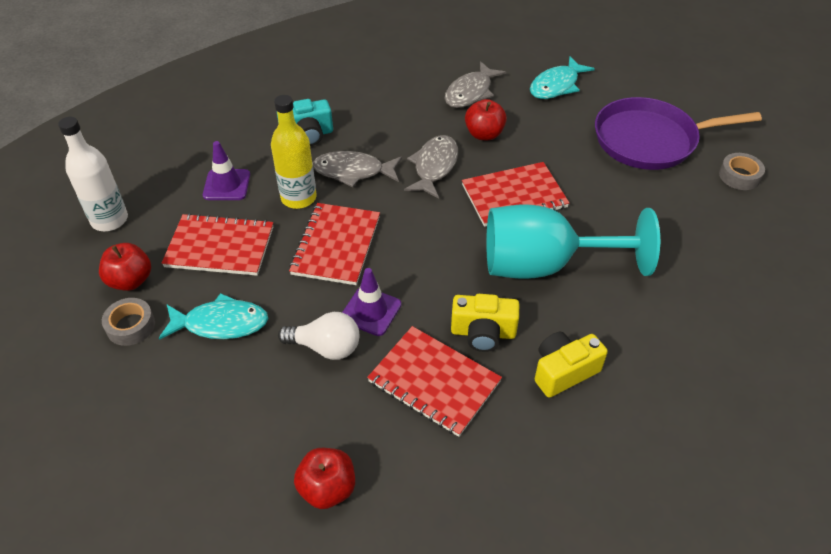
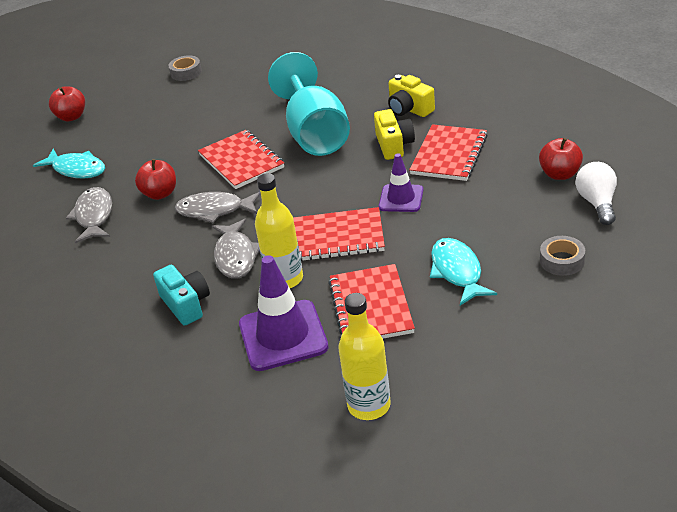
camera: 100 degrees left, 10 degrees down
white bottle [58,117,128,231] -> yellow bottle [339,293,391,420]
red apple [99,243,151,291] -> red apple moved to [49,86,85,121]
grey tape [102,298,155,346] -> grey tape moved to [540,236,585,276]
purple traffic cone [203,141,250,200] -> purple traffic cone [239,255,329,371], size x1.65
white light bulb [278,312,360,360] -> white light bulb moved to [576,162,617,225]
grey fish [444,61,506,108] -> grey fish turned 120 degrees counterclockwise [66,187,112,244]
purple pan [595,97,762,170] -> none

